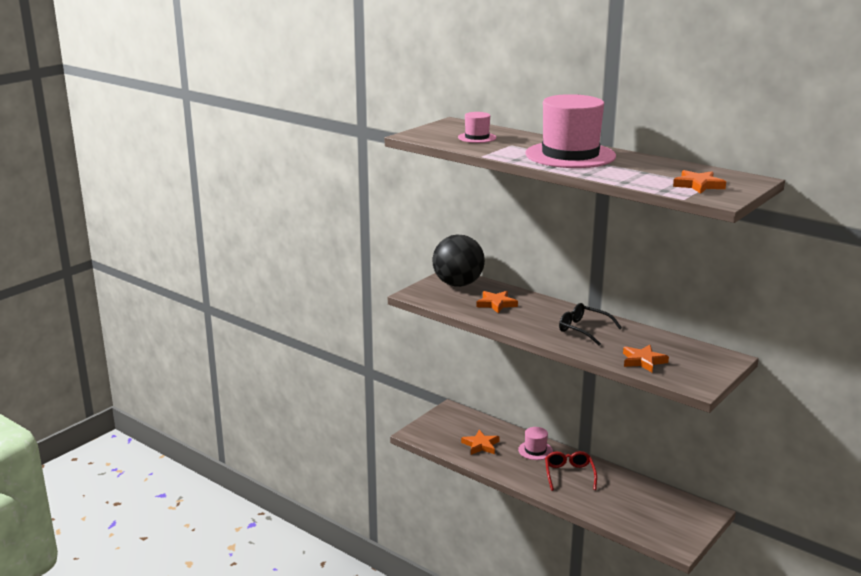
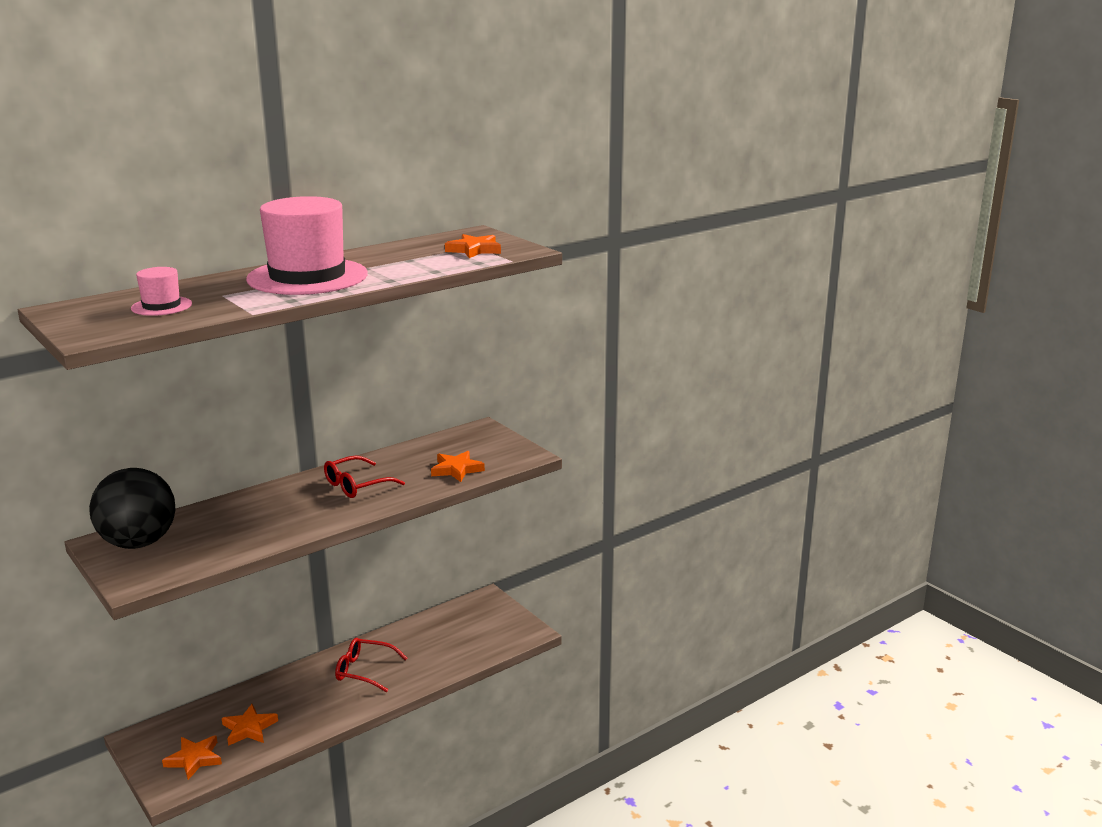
camera: 75 degrees left, 0 degrees up
orange star [476,291,518,313] -> orange star moved to [162,735,222,780]
pink hat [518,427,553,460] -> none
black glasses [559,303,622,346] -> red glasses [324,456,405,498]

